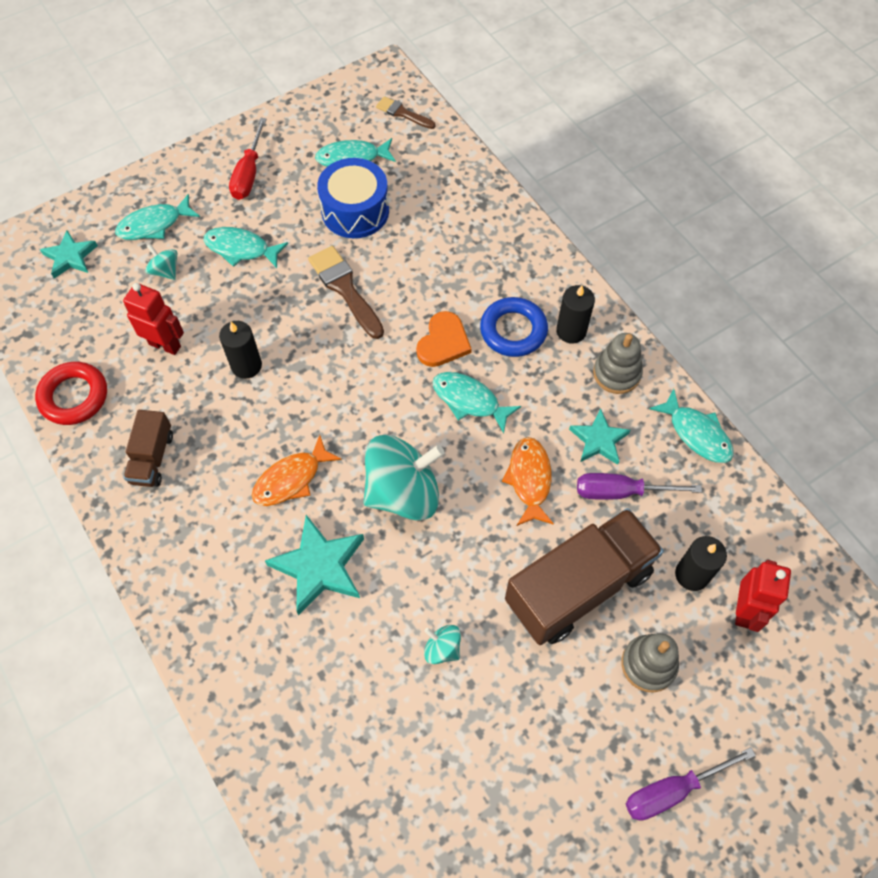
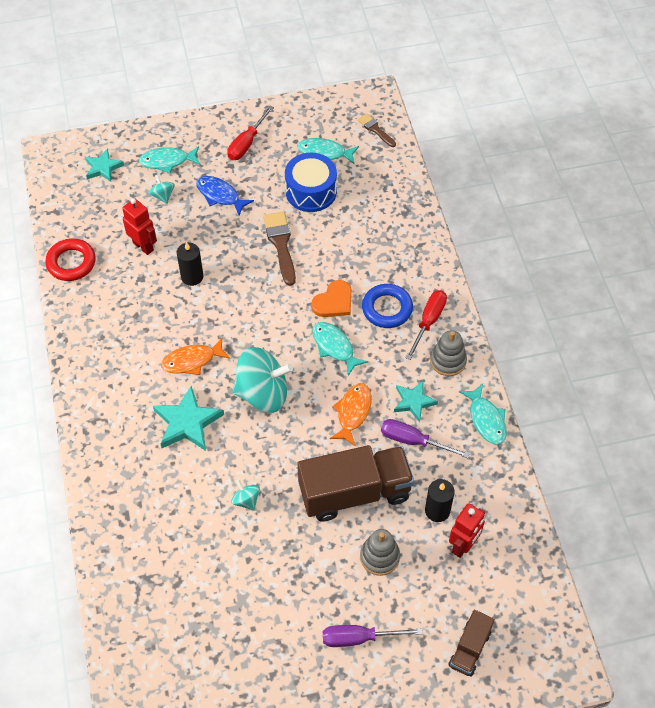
camera: 20 degrees right, 5 degrees down
brown truck [124,410,173,487] -> brown truck moved to [449,610,495,677]
turquoise fish [203,227,288,268] -> blue fish [196,176,254,216]
black candle [556,285,595,344] -> red screwdriver [406,290,447,360]

